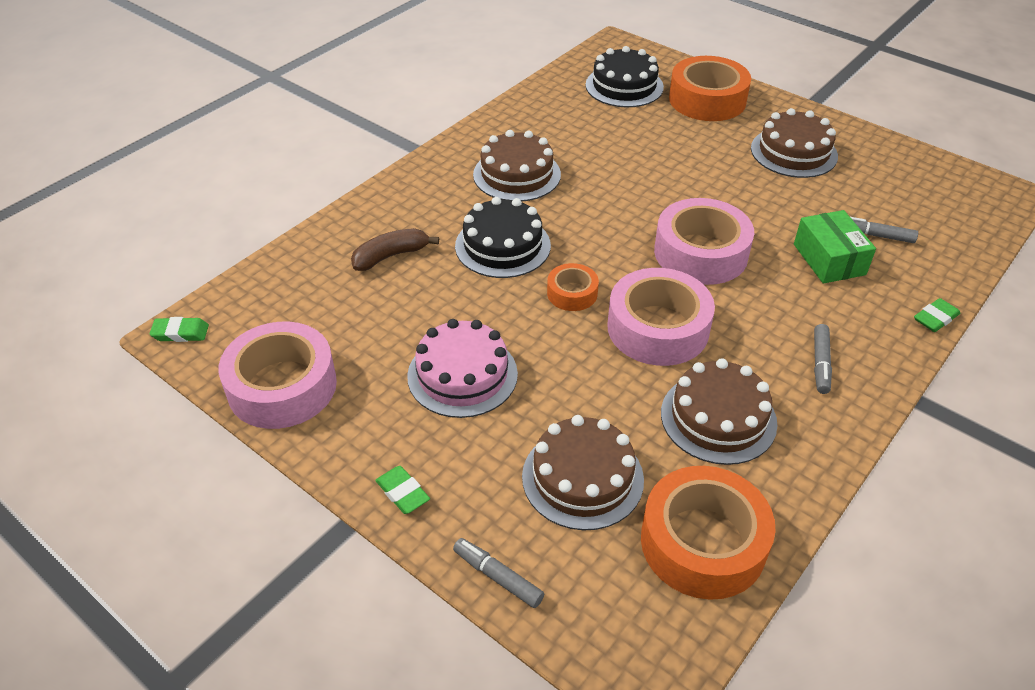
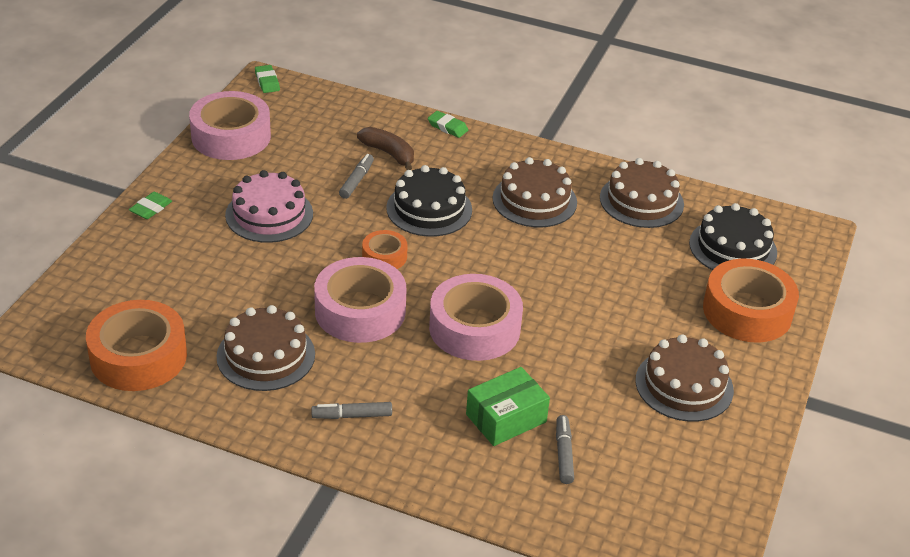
camera: 70 degrees right, 5 degrees down
grey marker [453,538,544,608] -> grey marker moved to [339,154,374,199]
brown cake [522,415,644,530] -> brown cake moved to [600,158,684,228]
green eraser [914,298,960,332] -> green eraser moved to [428,111,468,138]

